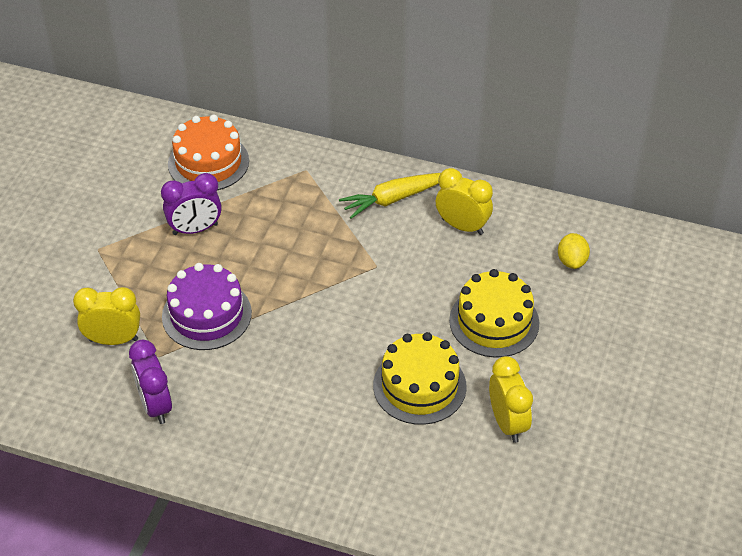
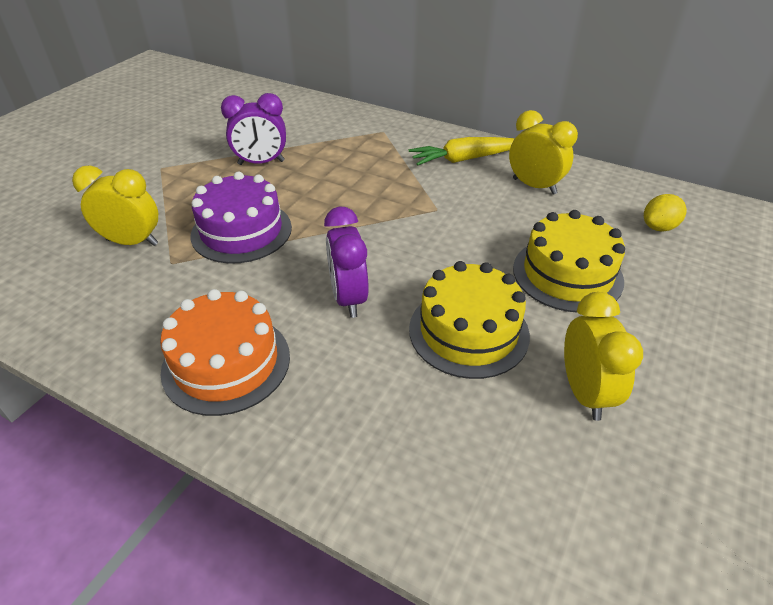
camera: 10 degrees right, 5 degrees down
purple clock [129,340,172,424] -> purple clock moved to [324,206,369,318]
orange cake [168,115,249,190] -> orange cake moved to [160,289,290,416]
yellow lemon [558,233,590,269] -> yellow lemon turned 45 degrees clockwise [644,194,687,232]

